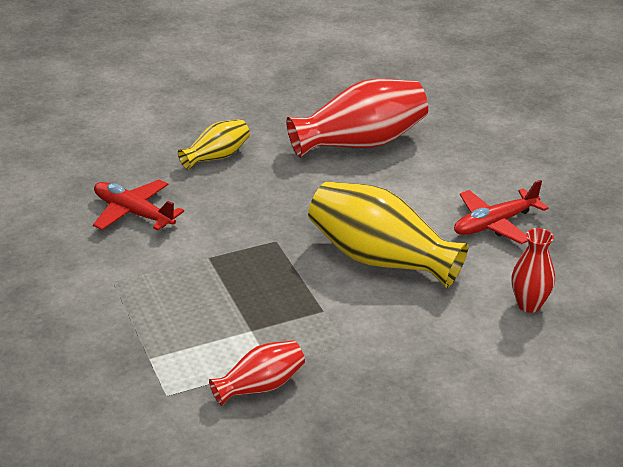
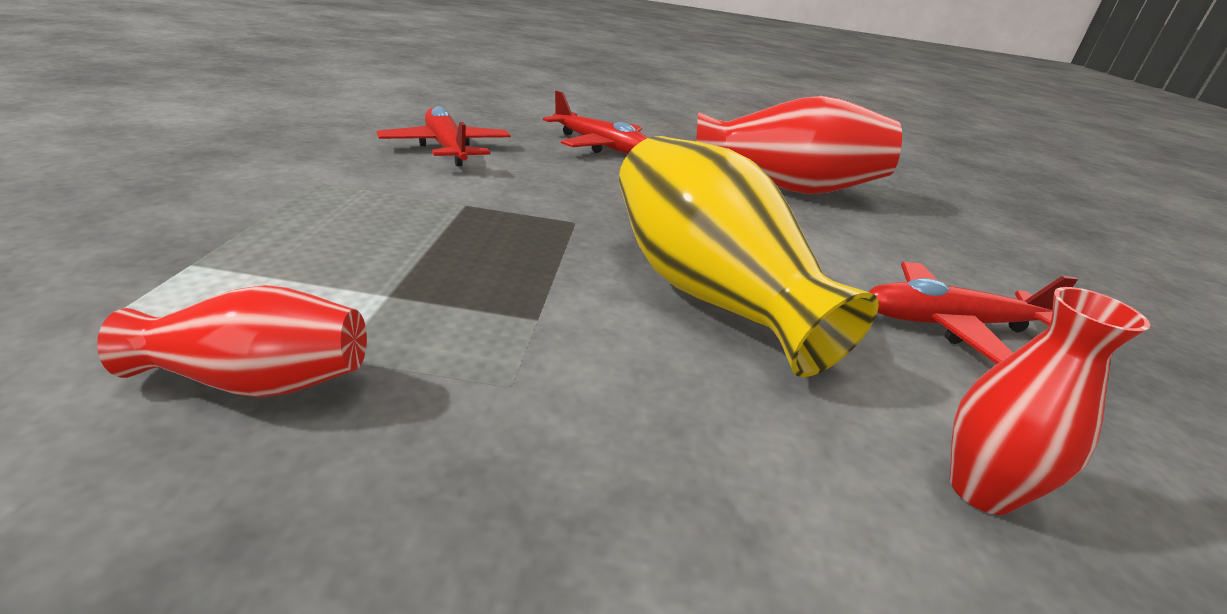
camera: 25 degrees right, 5 degrees down
yellow vase [178,119,250,170] -> red plane [543,91,648,154]

